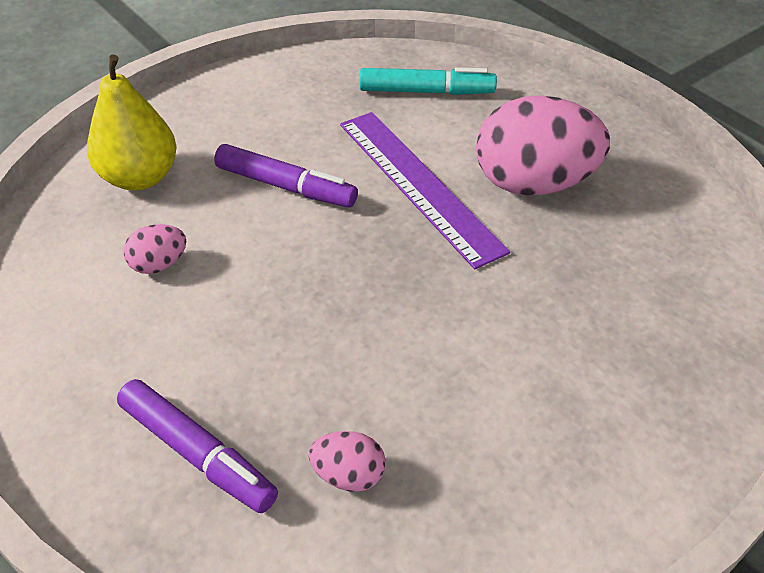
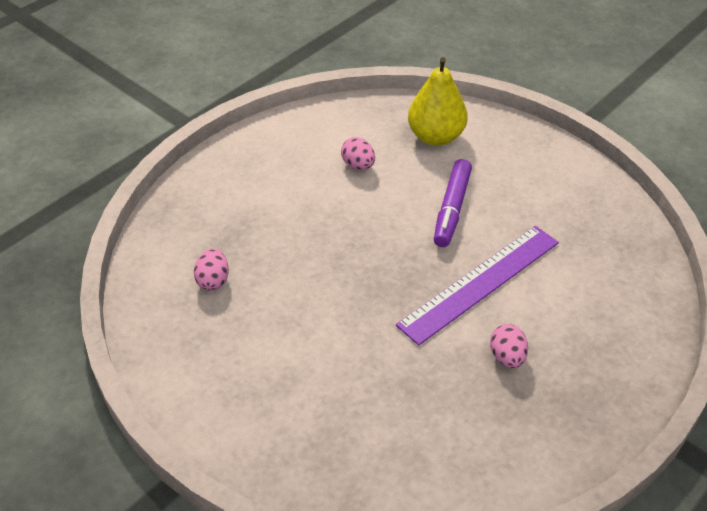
camera: 80 degrees right, 0 degrees up
purple marker [117,379,278,513] -> none
turquoise marker [360,67,497,95] -> none
pink egg [476,96,610,195] -> pink egg [490,324,528,368], size x0.45

